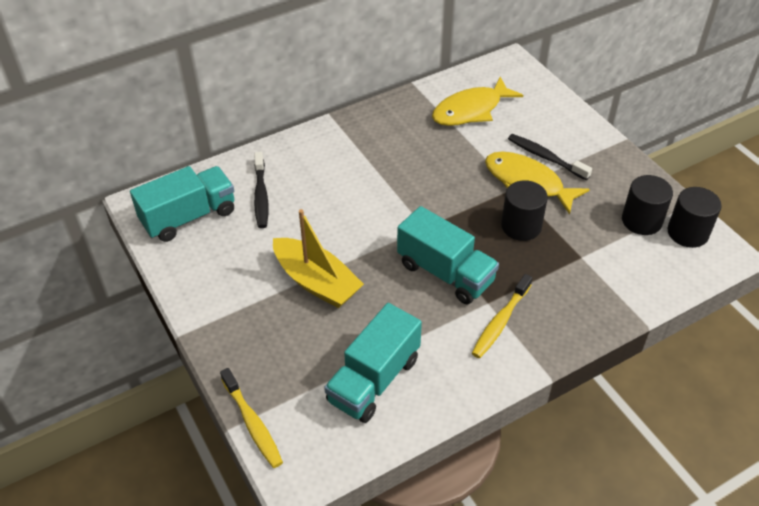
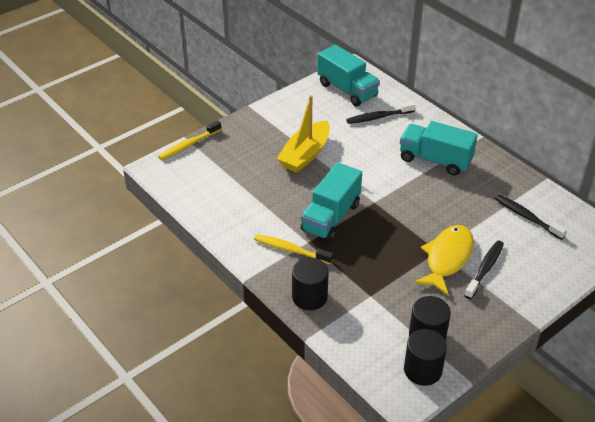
camera: 80 degrees right, 5 degrees down
turquoise truck [324,303,422,423] -> turquoise truck moved to [400,121,478,176]
yellow fish [432,77,523,126] -> black toothbrush [495,195,567,240]
black cylinder [501,180,548,241] -> black cylinder moved to [292,257,329,310]

